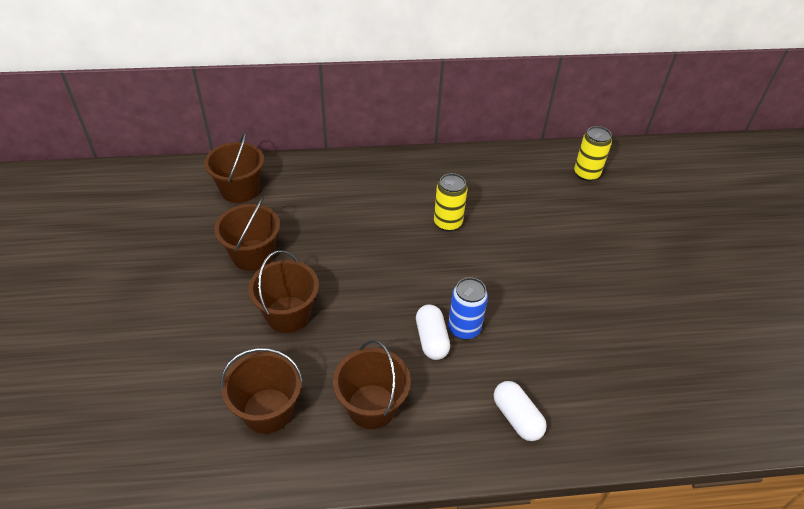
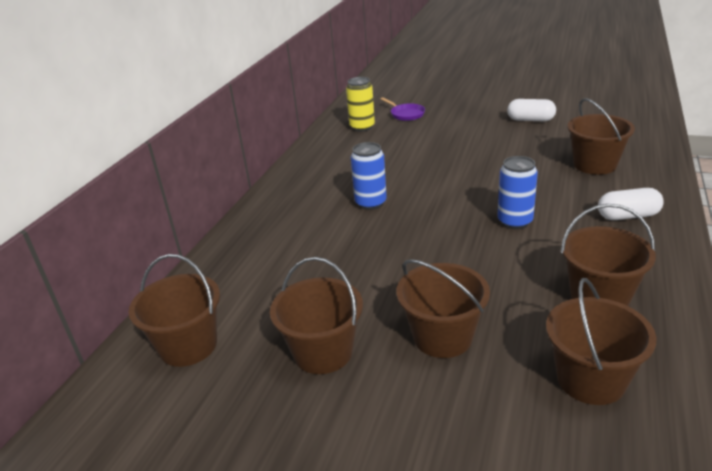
camera: 60 degrees left, 15 degrees down
white capsule [416,304,450,360] -> white capsule moved to [507,99,556,121]
yellow can [434,173,467,231] -> blue can [351,142,387,210]
none -> purple pan [381,97,425,121]
none -> brown bucket [567,98,635,175]

